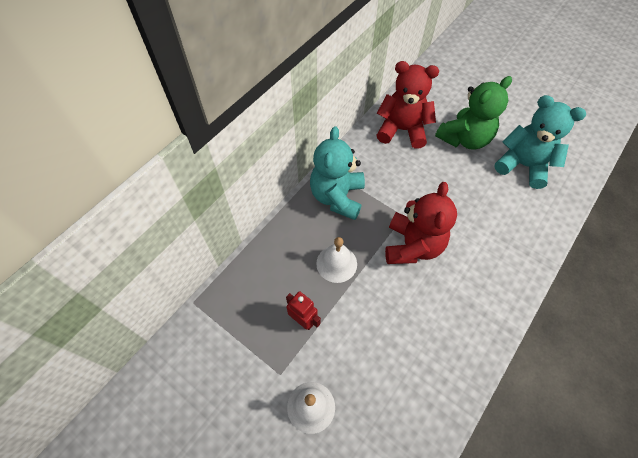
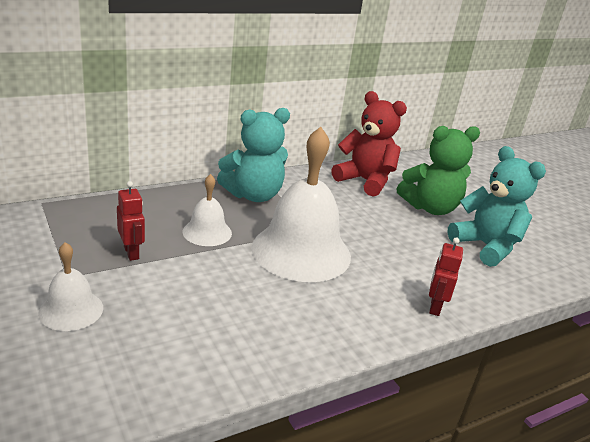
camera: 20 degrees right, 30 degrees down
turquoise teddy bear [310,126,365,220] -> turquoise teddy bear turned 150 degrees counterclockwise [217,108,290,202]
red teddy bear [385,182,457,264] -> white bell [252,127,351,282]
none -> red robot [429,237,463,316]

